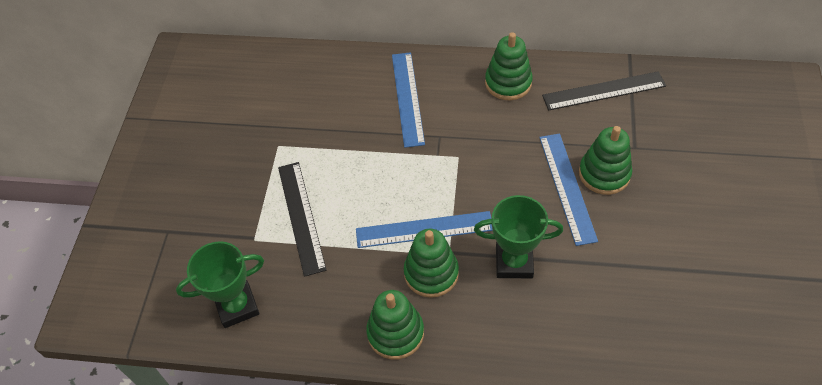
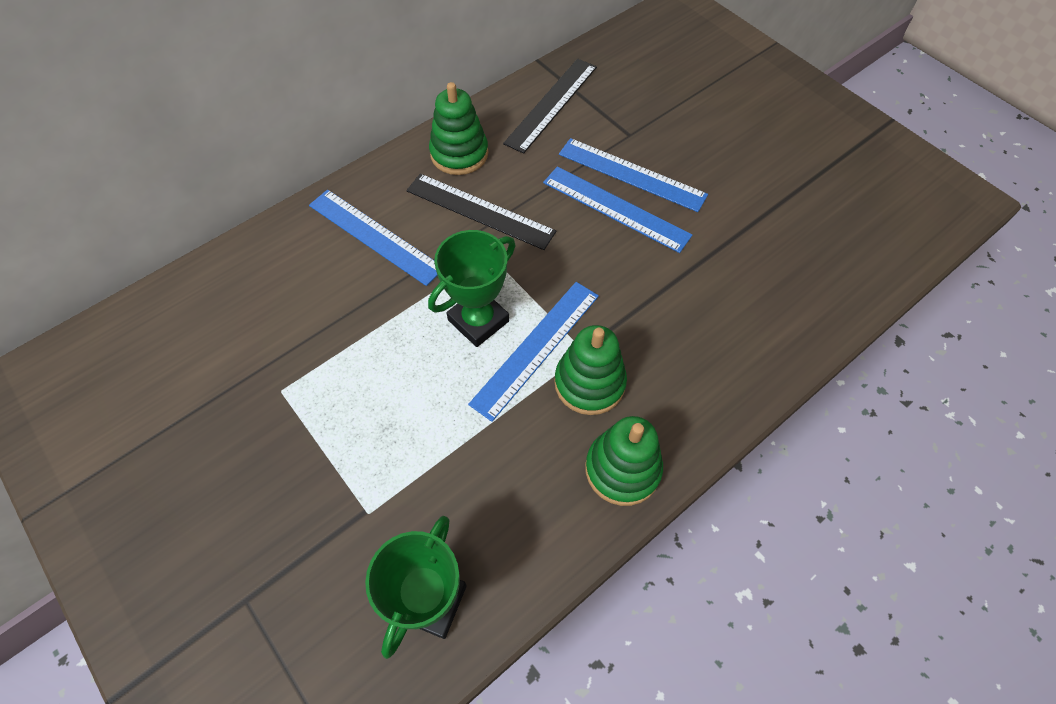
camera: 50 degrees left, 5 degrees up
black ruler [278,162,327,277] -> black ruler moved to [406,174,556,250]
green trophy [474,195,563,278] -> green trophy moved to [428,230,516,347]
green stacking toy [579,126,632,195] -> blue ruler [559,138,708,212]

